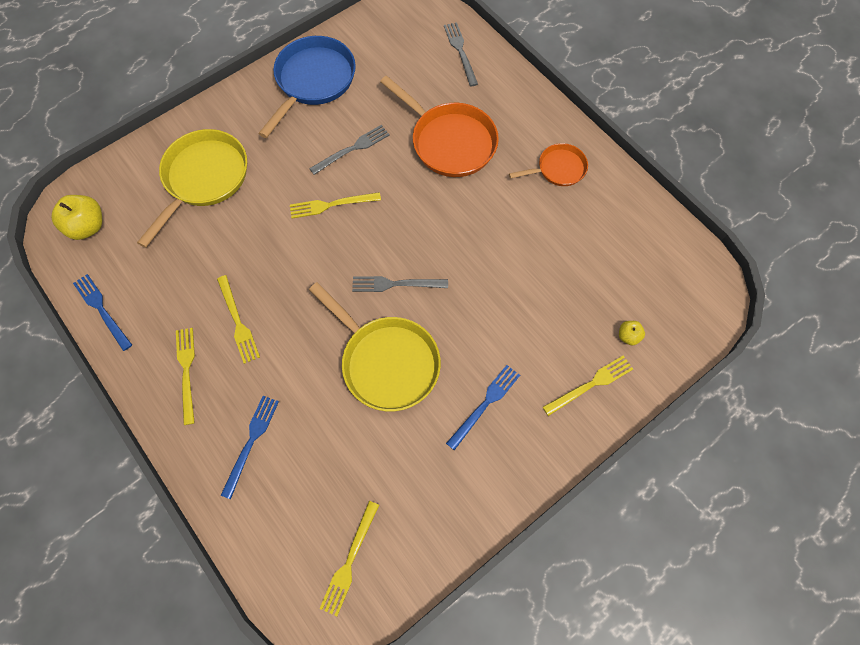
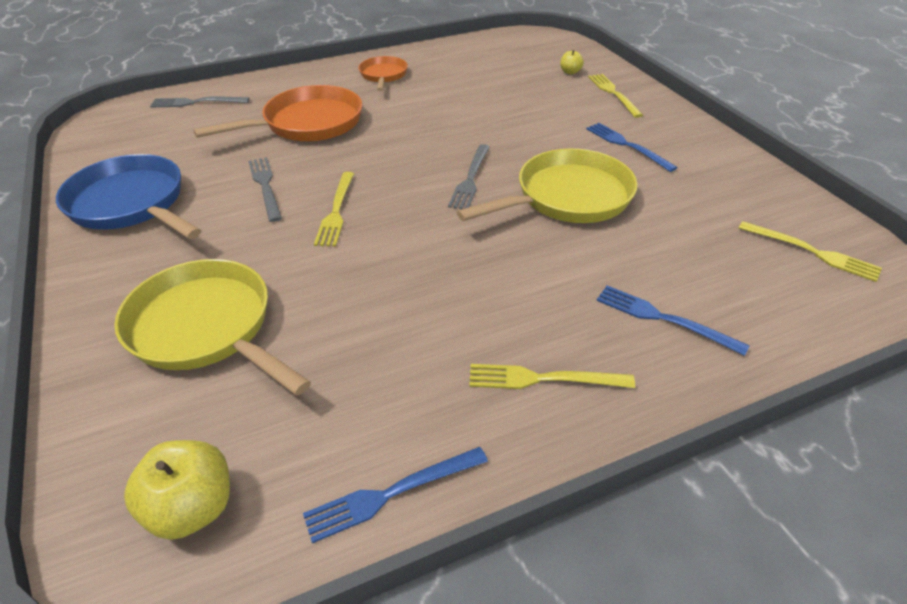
camera: 75 degrees left, 25 degrees down
yellow fork [217,275,260,364] -> none

